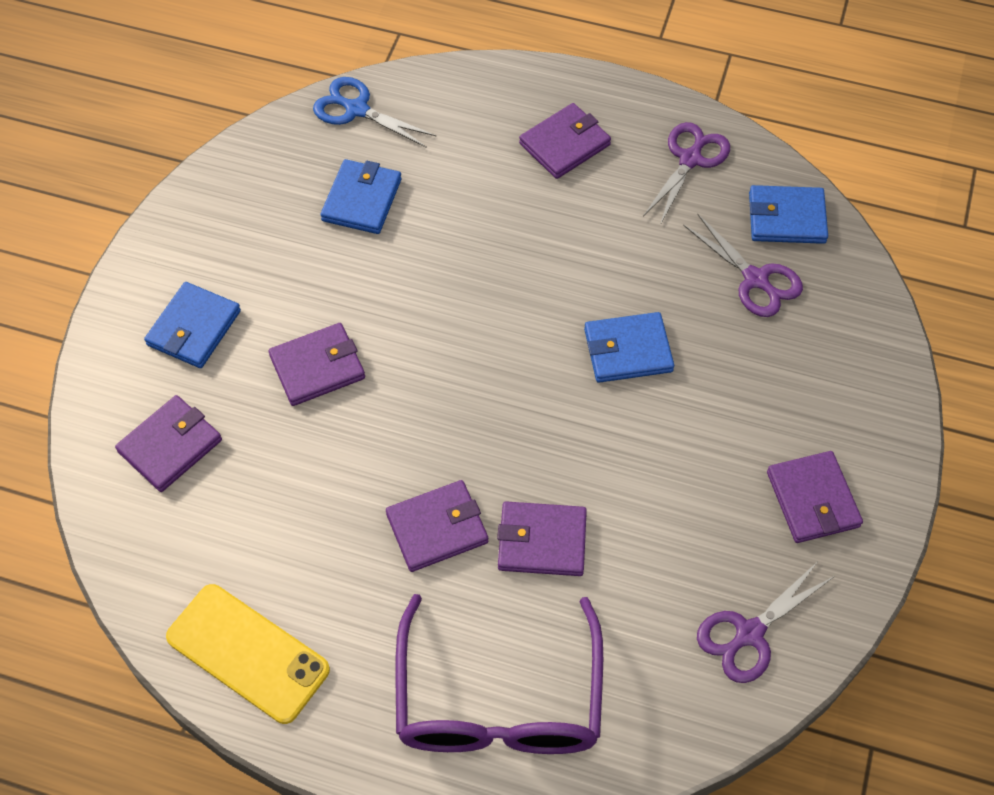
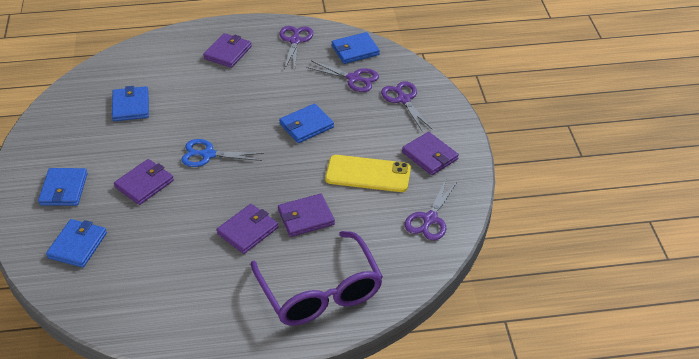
camera: 25 degrees left, 15 degrees down
purple wallet [115,395,222,492] -> blue wallet [46,219,107,268]
yellow phone [166,584,330,724] -> yellow phone moved to [325,155,411,192]
blue scissors [313,77,437,148] -> blue scissors moved to [181,139,264,167]
none -> purple scissors [381,81,433,132]

